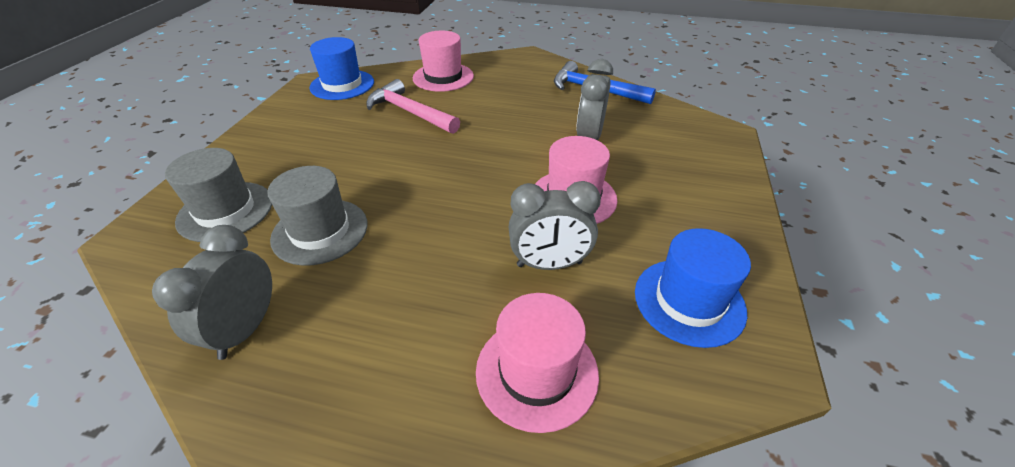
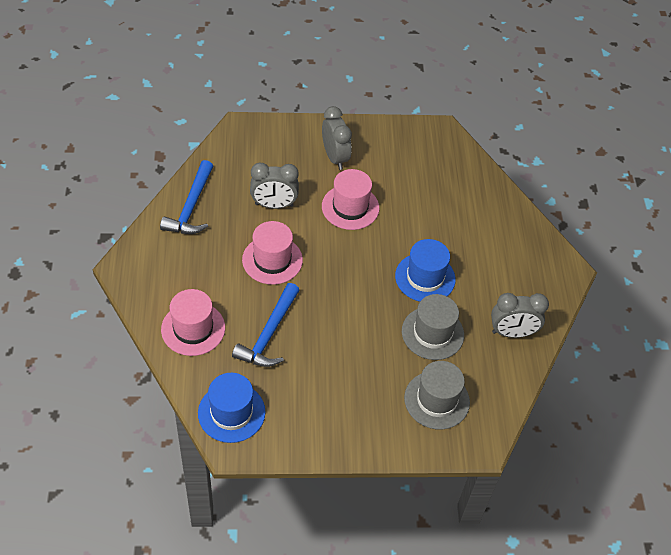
camera: 110 degrees left, 10 degrees up
pink hammer [366,79,460,134] -> blue hammer [232,283,300,367]
pink hat [476,293,599,433] -> pink hat moved to [242,221,303,285]
grey clock [509,181,601,270] -> grey clock moved to [322,106,352,170]
blue hat [635,228,751,348] -> blue hat moved to [395,239,456,302]

